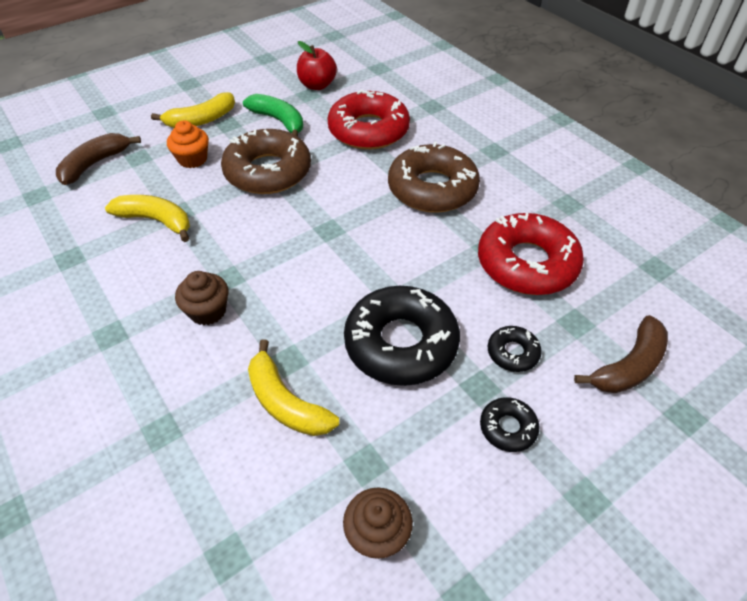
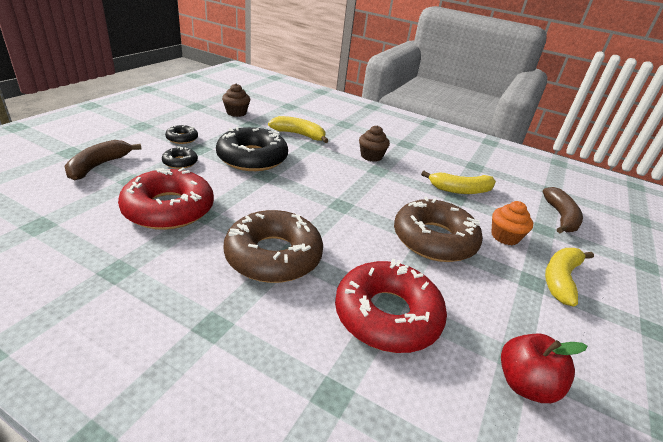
camera: 150 degrees right, 15 degrees down
green banana [243,94,303,137] -> none

